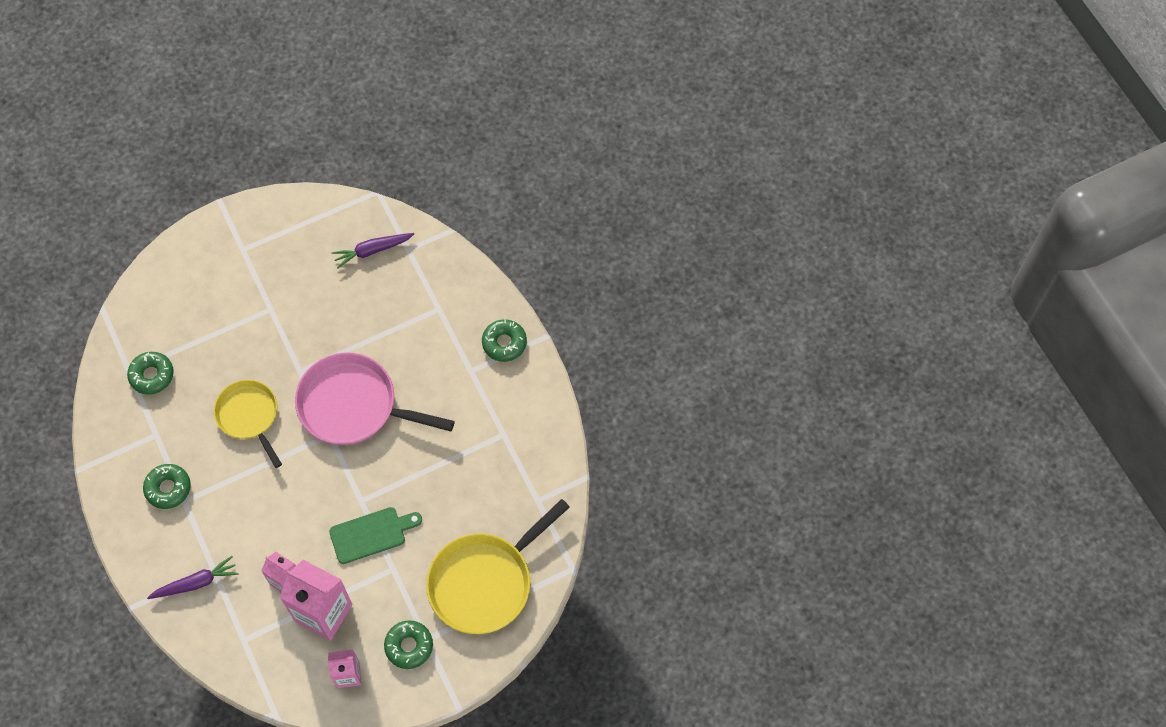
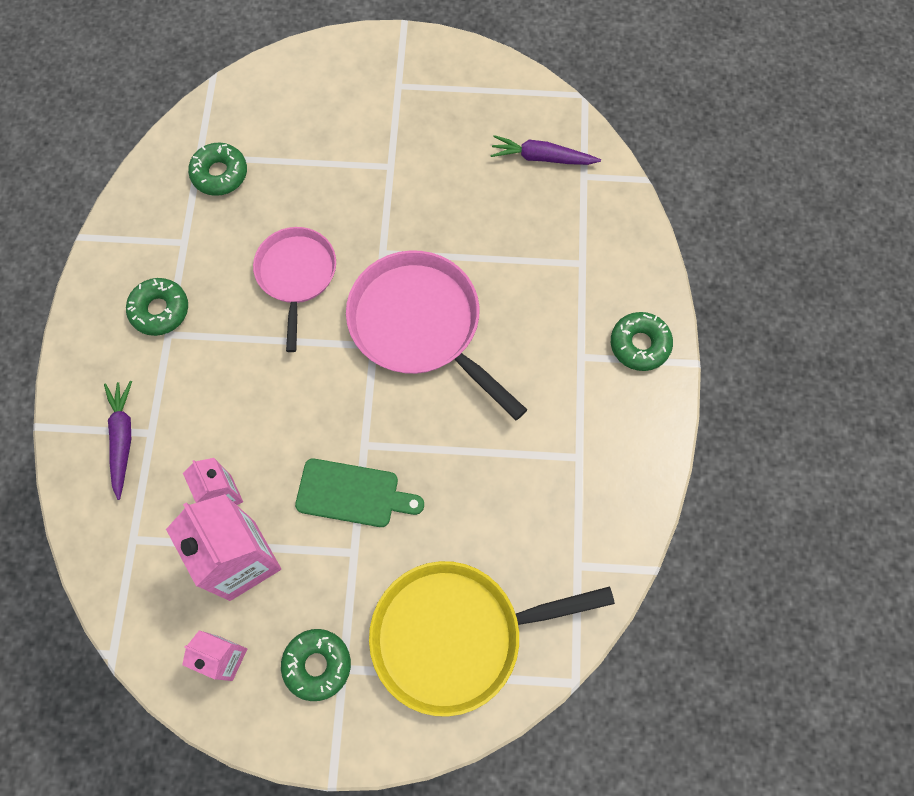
camera: 30 degrees right, 5 degrees up
purple carrot [147,556,238,599] -> purple carrot turned 105 degrees counterclockwise [104,381,132,500]
yellow pan [214,380,282,468] -> pink pan [253,227,336,352]

